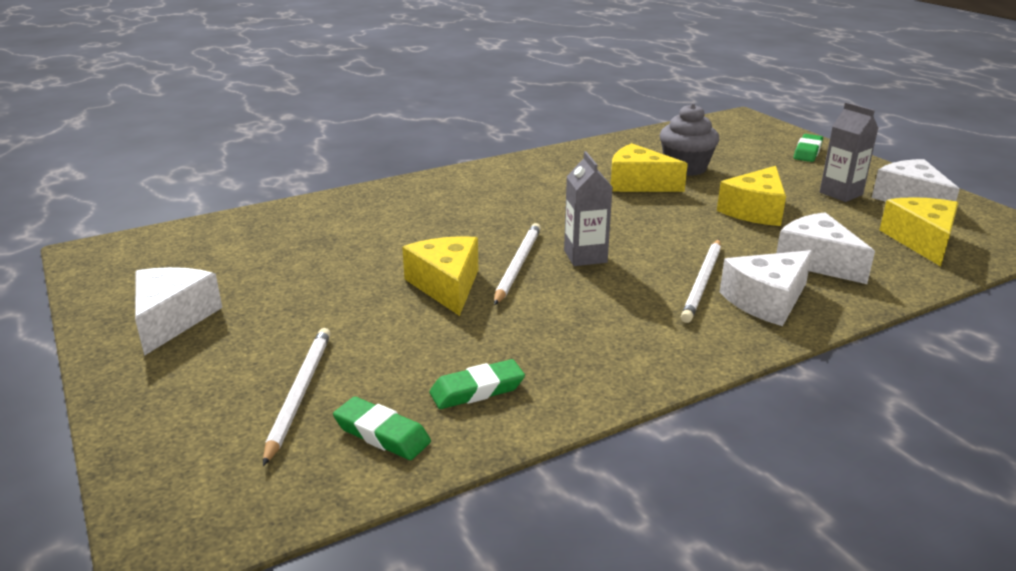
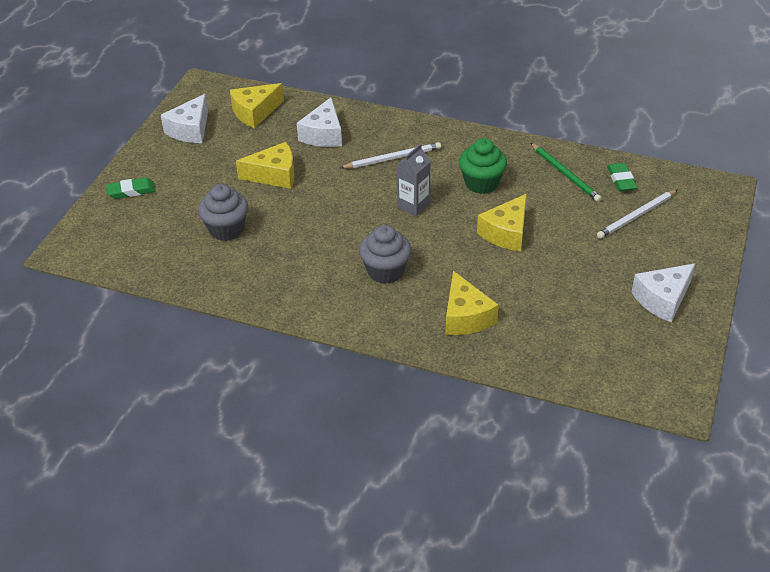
camera: 130 degrees left, 15 degrees up
green eraser [429,359,525,409] -> green pencil [531,143,602,202]
white pencil [494,223,541,305] -> none
yellow cheese [610,143,688,192] -> yellow cheese moved to [446,271,499,335]
white cheese [720,250,813,326] -> none
grey carton [820,102,879,202] -> none
none -> grey cupcake [359,225,412,284]
none -> green cupcake [459,138,507,194]

